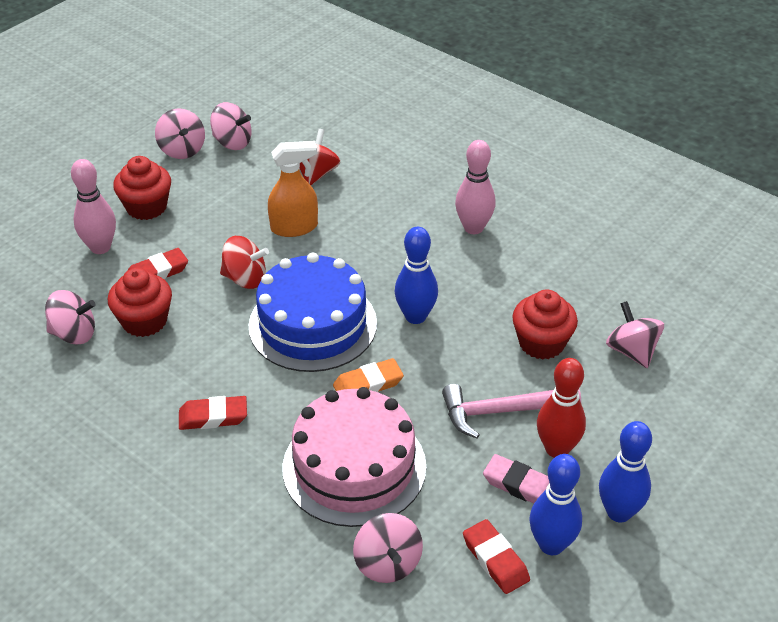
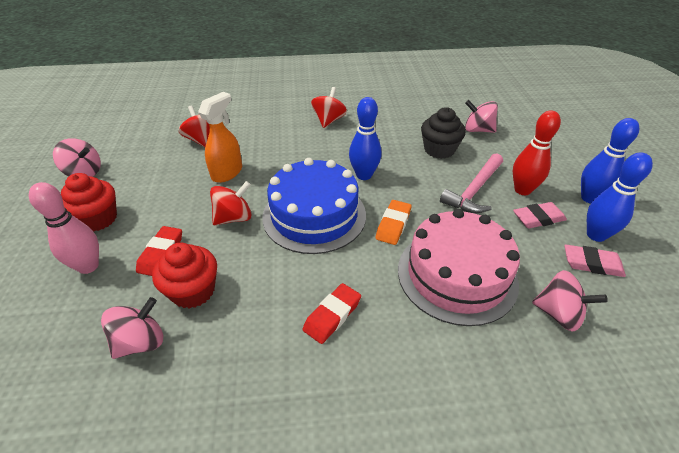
camera: 45 degrees left, 0 degrees up
pink spinning top [210,102,252,150] -> none
pink bowling pin [455,140,496,234] -> red spinning top [311,87,347,128]
red eraser [463,519,530,594] -> pink eraser [564,245,626,277]
red cupcake [512,289,578,360] -> black cupcake [421,107,466,159]

